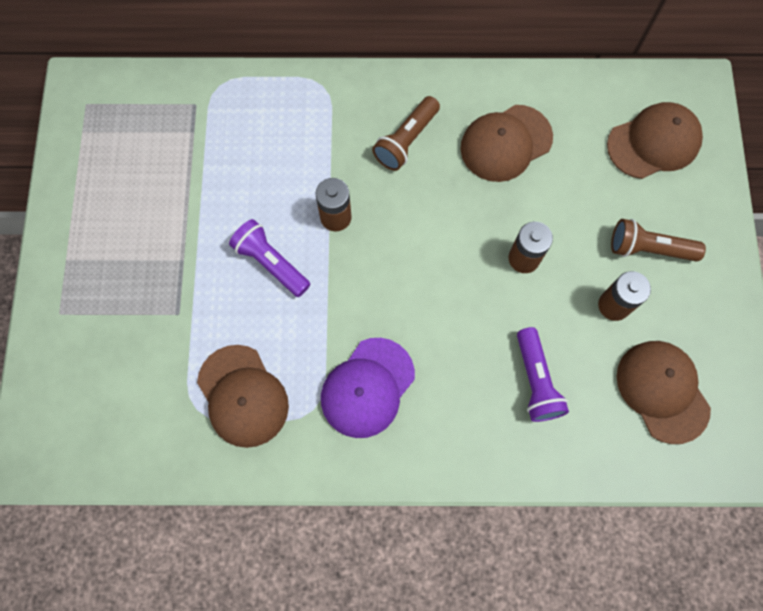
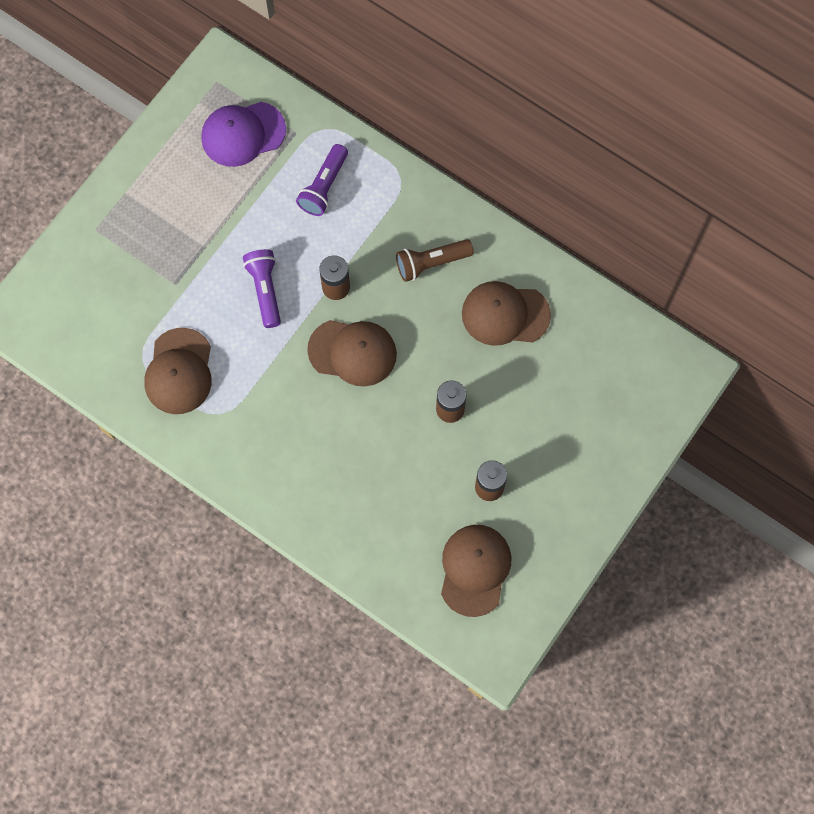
camera: 35 degrees right, 0 degrees up
purple cap [321,338,415,438] -> purple cap moved to [201,102,286,167]
purple flashlight [517,327,569,422] -> purple flashlight moved to [296,144,348,216]
brown cap [607,102,703,179] -> brown cap moved to [307,320,397,386]
brown flashlight [611,219,706,262] -> none

